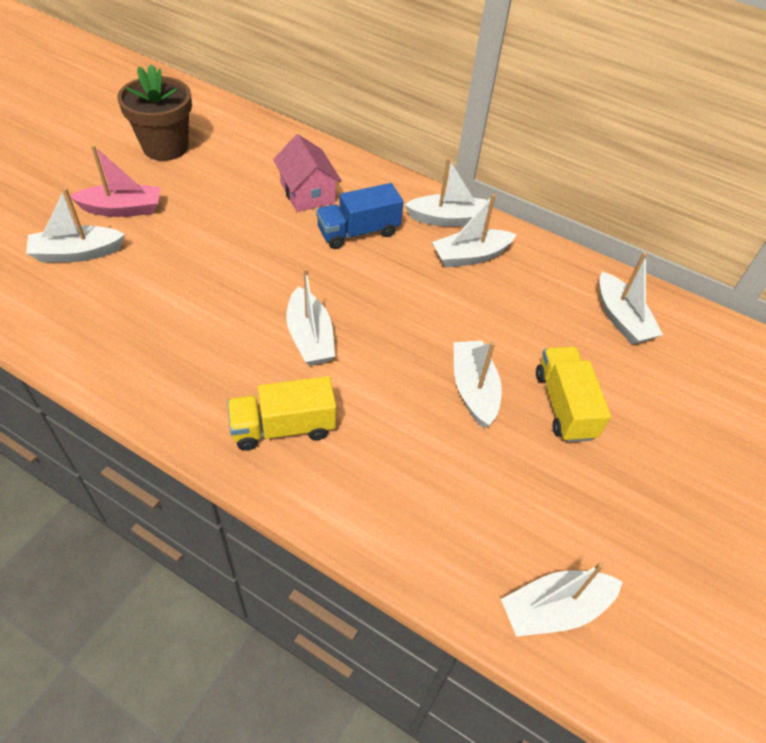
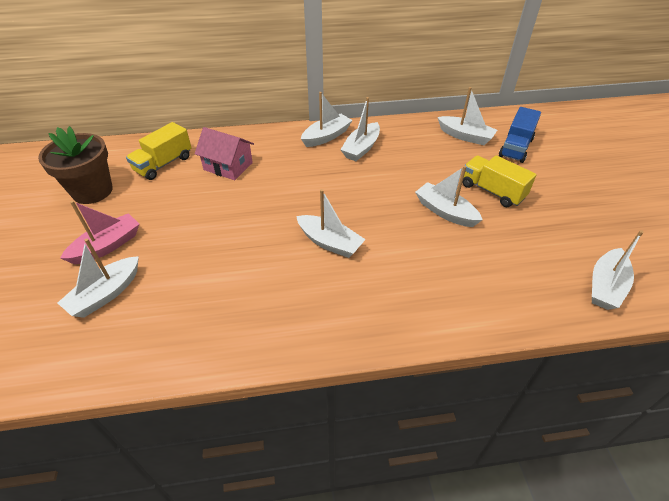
camera: 35 degrees left, 5 degrees down
yellow truck [227,376,336,450] -> yellow truck moved to [126,122,192,180]
blue truck [316,183,403,249] -> blue truck moved to [499,107,541,163]

